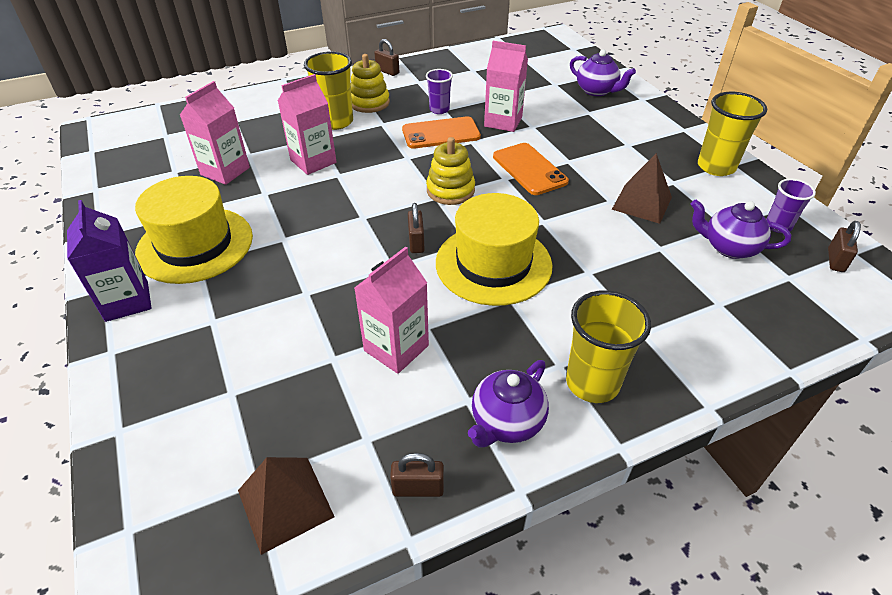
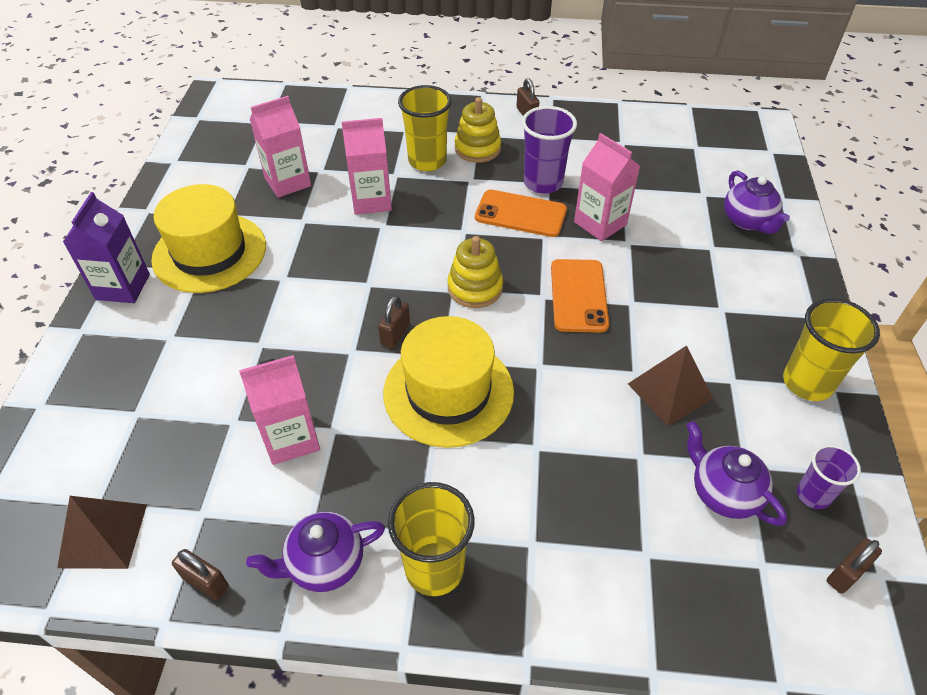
camera: 30 degrees right, 5 degrees up
purple cup [426,69,453,114] -> purple cup [522,106,577,194], size x1.65

